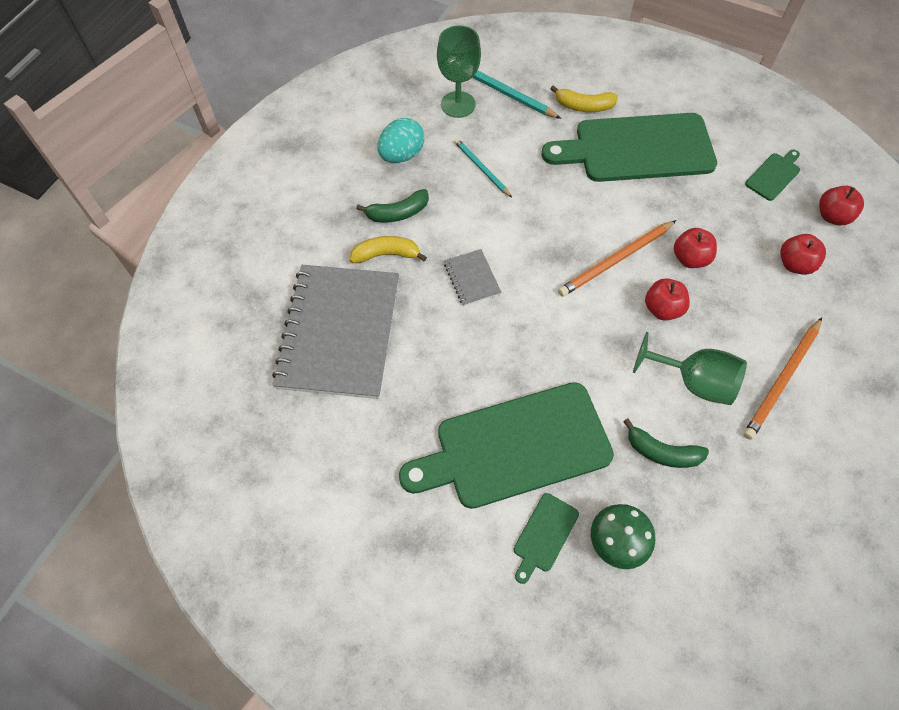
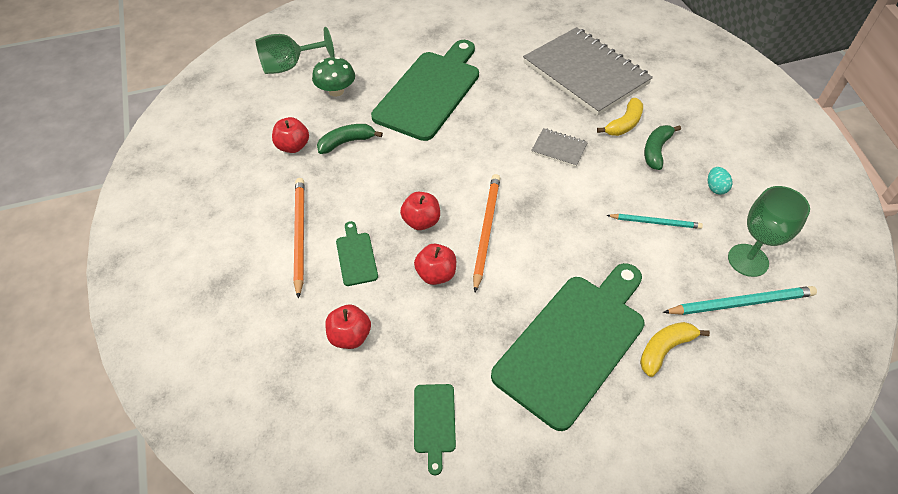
camera: 135 degrees right, 10 degrees down
turquoise egg [377,118,424,163] -> turquoise egg [708,167,733,195], size x0.57
green cutting board [514,493,579,584] -> green cutting board moved to [336,221,378,286]
green goblet [633,332,747,405] -> green goblet moved to [255,27,334,74]
red apple [819,186,864,225] -> red apple moved to [272,117,309,153]

